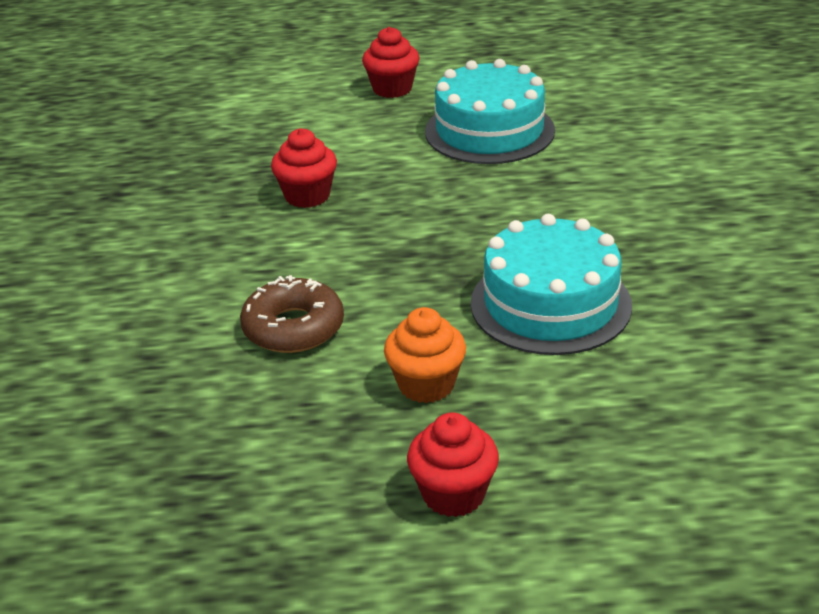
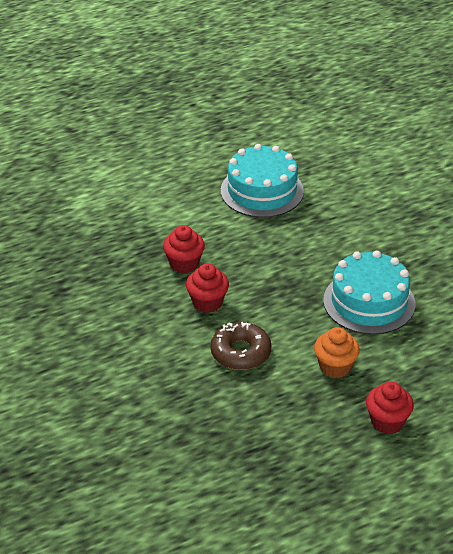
camera: 25 degrees left, 5 degrees up
red cupcake [362,27,420,98] -> red cupcake moved to [186,263,229,313]

